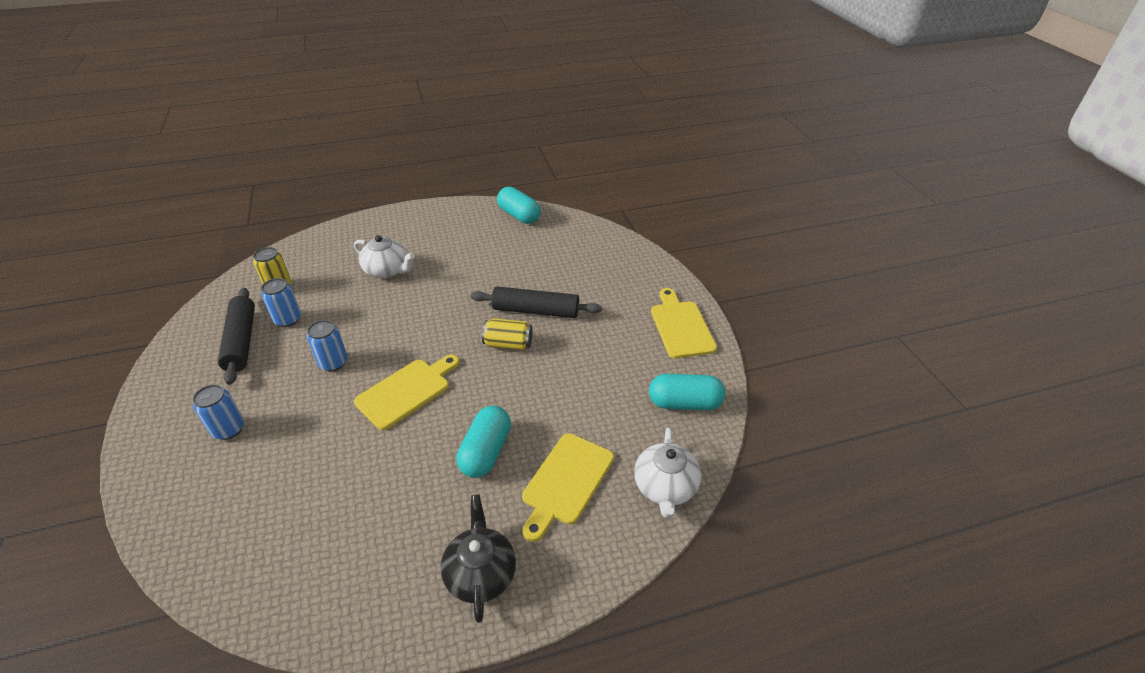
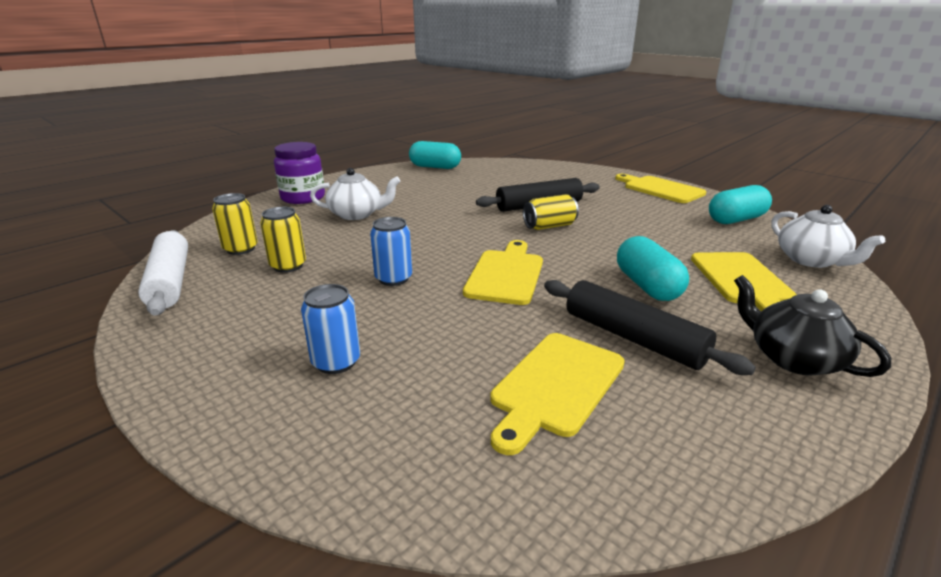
camera: 30 degrees left, 15 degrees down
black rolling pin [218,288,255,385] -> black rolling pin moved to [544,280,756,375]
blue can [261,278,301,327] -> yellow can [260,207,306,273]
none -> white rolling pin [138,230,188,316]
none -> purple jar [274,142,325,204]
none -> yellow cutting board [491,333,625,455]

